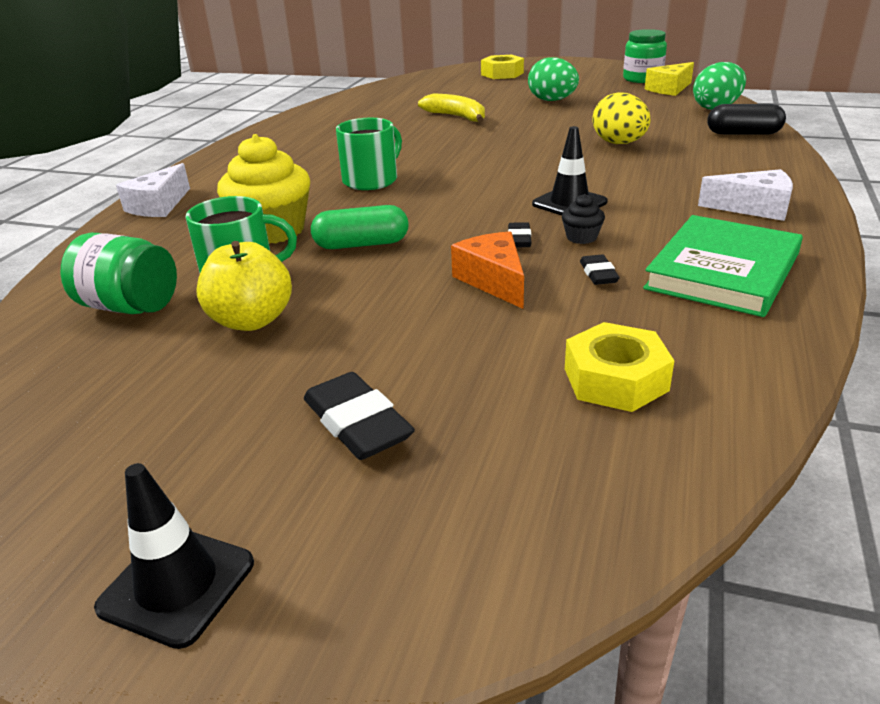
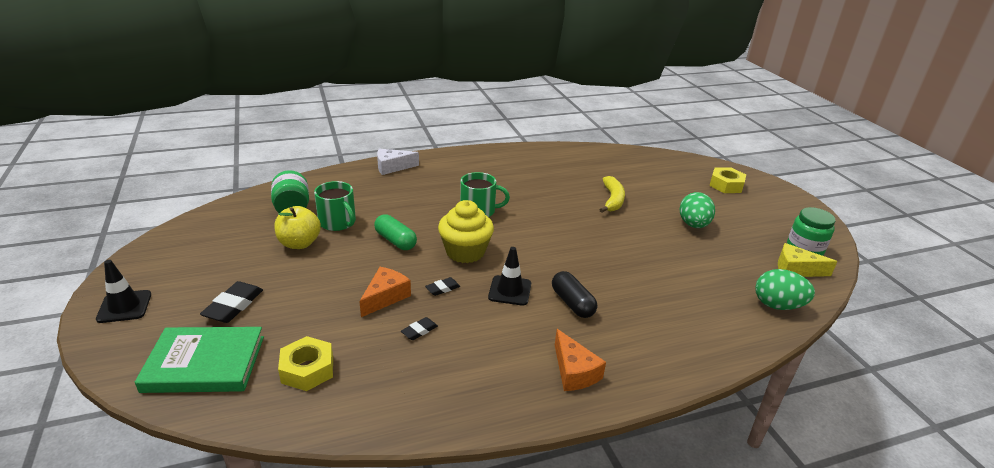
camera: 50 degrees right, 0 degrees up
yellow cupcake [217,134,310,244] -> yellow cupcake moved to [438,200,494,263]
black cupcake [562,194,605,244] -> none
yellow egg [593,92,651,144] -> none
green book [643,215,803,317] -> green book moved to [135,327,264,393]
white cheese [698,169,793,221] -> orange cheese [555,329,606,391]
black capsule [707,104,786,135] -> black capsule moved to [552,271,597,318]

